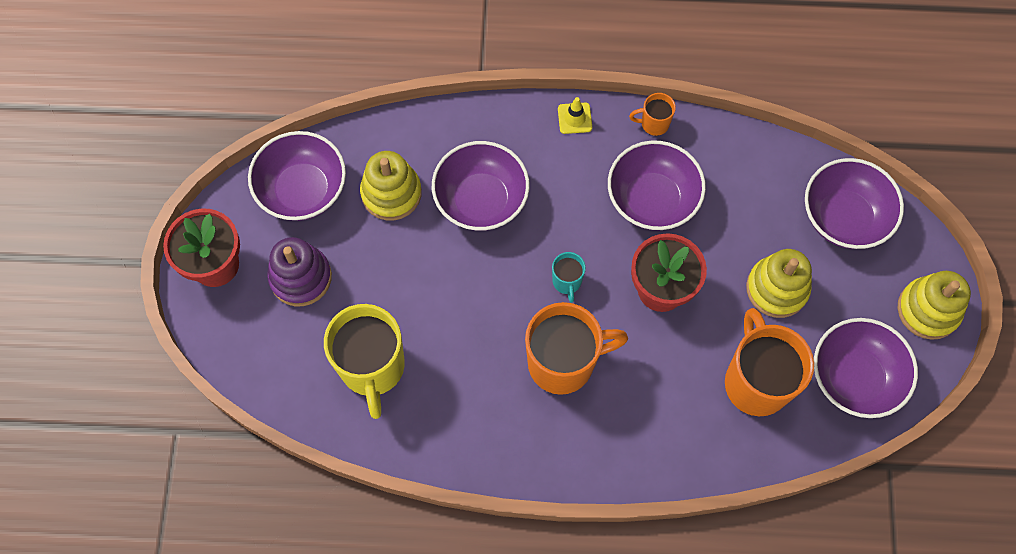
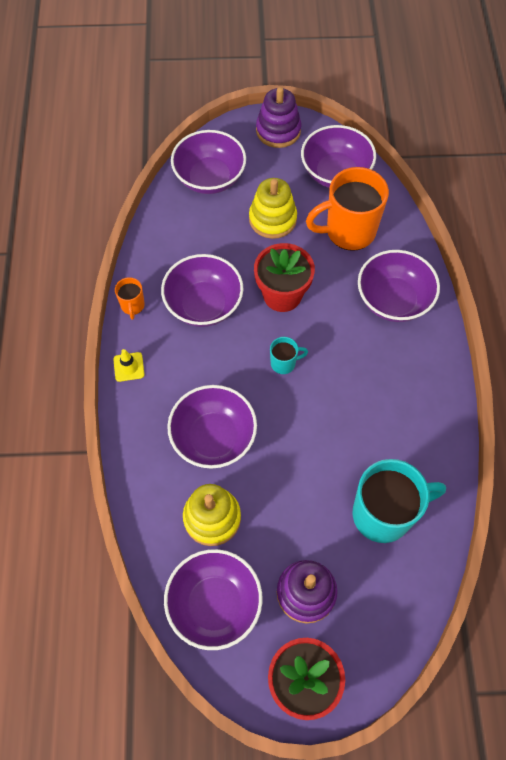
camera: 95 degrees left, 5 degrees down
yellow mug [324,304,405,419] -> turquoise mug [353,459,446,543]
orange mug [525,302,628,395] -> none
yellow stacking toy [898,271,971,340] -> purple stacking toy [256,87,301,148]
none -> purple bowl [358,250,440,322]

